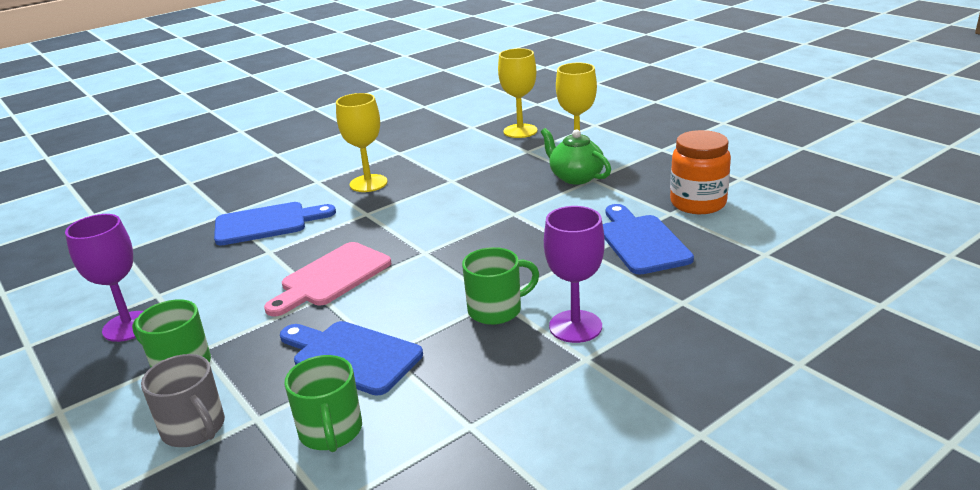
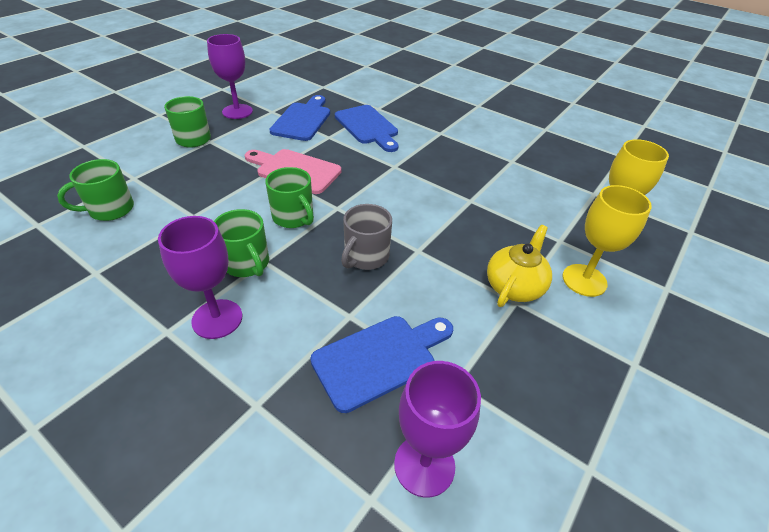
camera: 70 degrees right, 15 degrees up
grey mug [141,354,225,447] -> grey mug moved to [341,204,392,270]
blue cutting board [280,321,423,396] -> blue cutting board moved to [269,95,330,141]
yellow goblet [336,93,388,192] -> none
green teapot [541,128,611,185] -> yellow teapot [487,225,552,307]
orange jar [670,130,731,214] -> none
none -> green mug [265,167,314,228]
none -> purple goblet [394,361,481,498]

